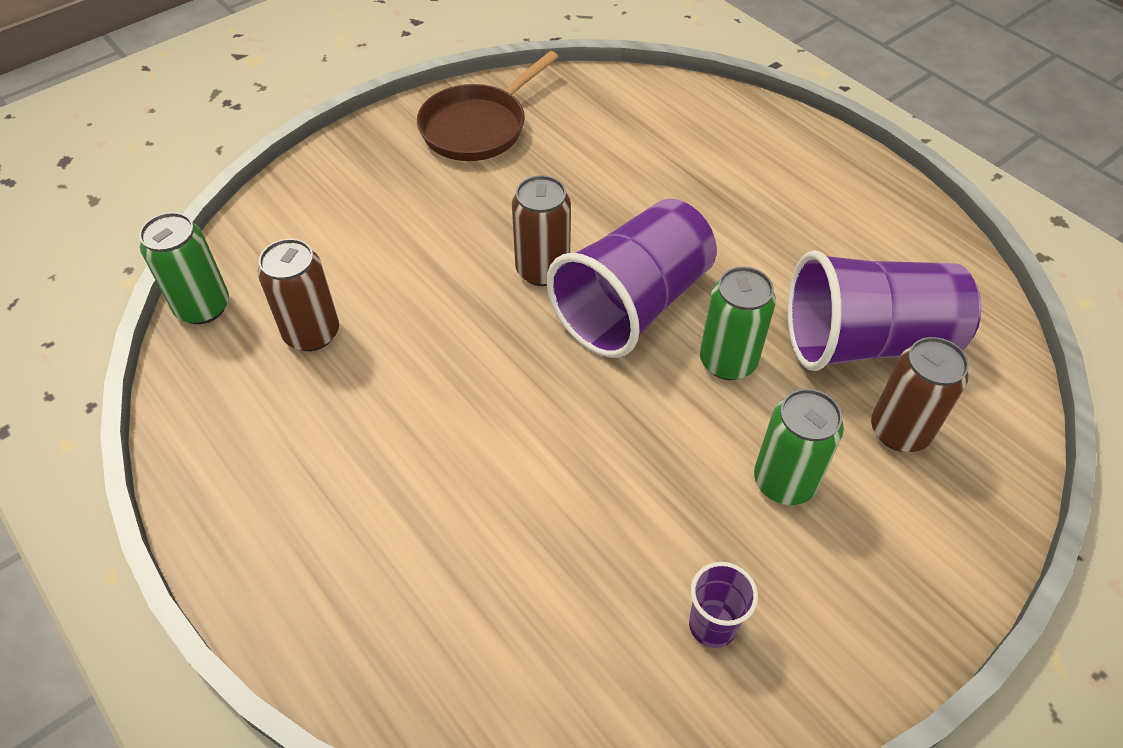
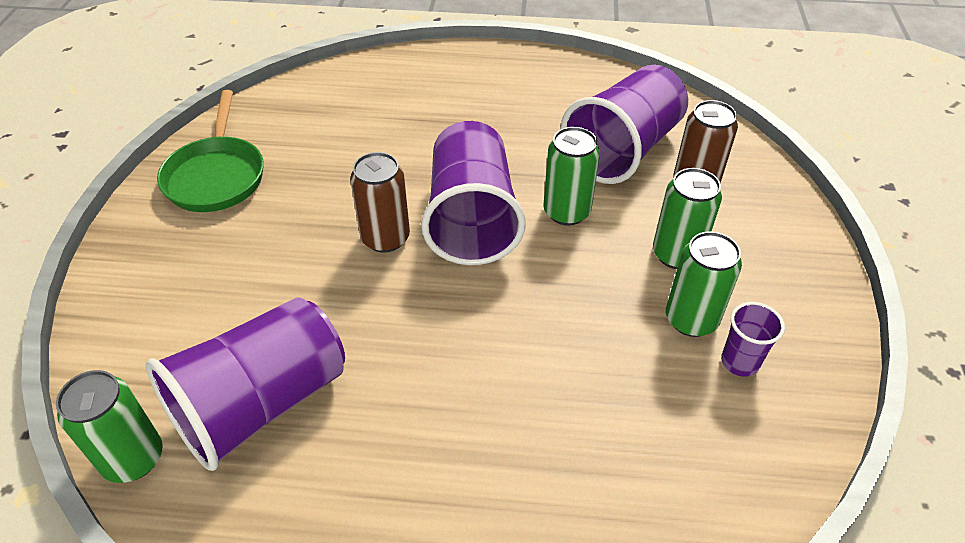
camera: 45 degrees left, 5 degrees down
brown can [258,239,339,351] -> purple cup [146,297,345,471]
brown pan [417,51,558,161] -> green pan [157,90,264,212]
none -> green can [666,231,742,337]

